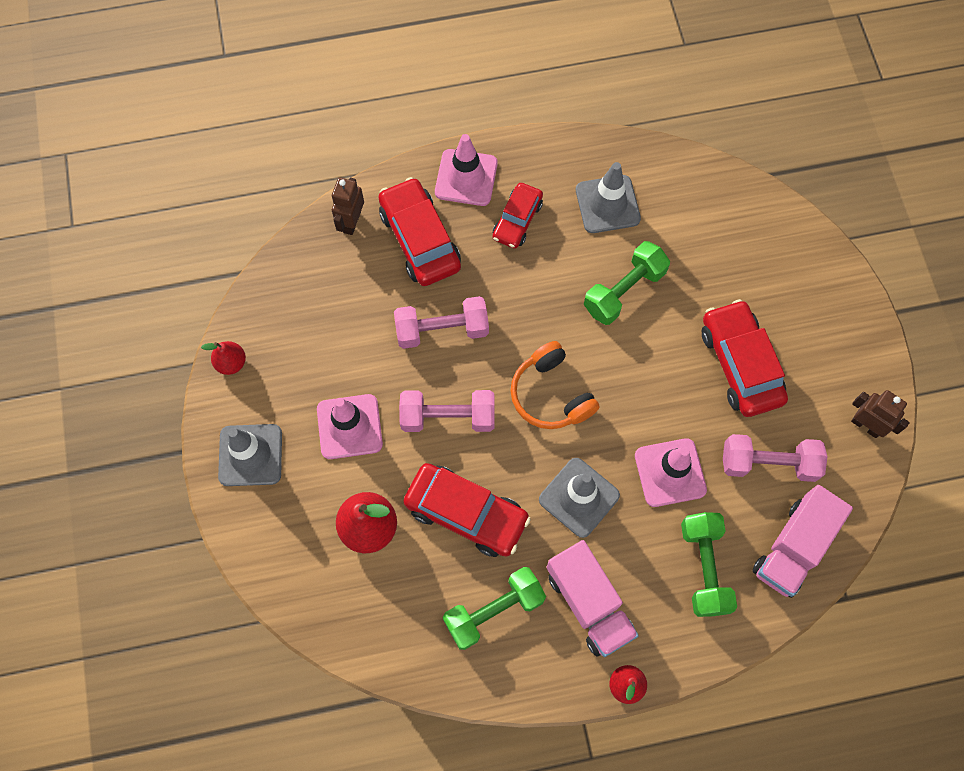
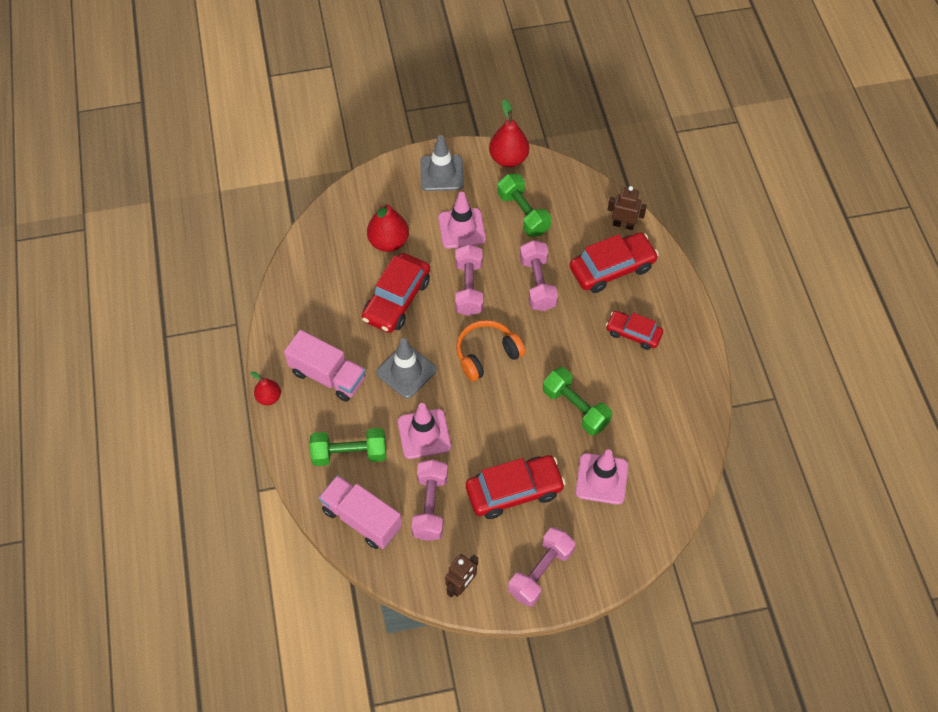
camera: 90 degrees right, 10 degrees down
red pear [201,341,246,375] -> red pear [489,99,529,167], size x1.69
pink traffic cone [435,134,498,206] -> pink traffic cone moved to [575,449,628,505]
green dumbbell [443,567,546,650] -> green dumbbell moved to [497,174,551,237]
pink truck [546,540,639,657] -> pink truck turned 120 degrees counterclockwise [284,330,366,402]
grey traffic cone [576,162,641,233] -> none
none -> pink dumbbell [508,527,575,607]

